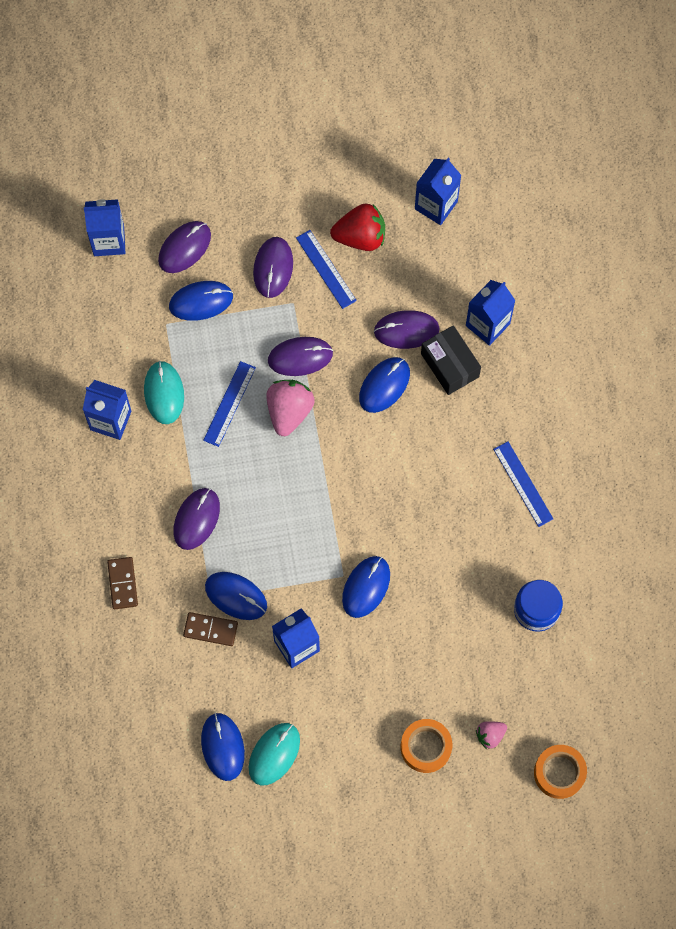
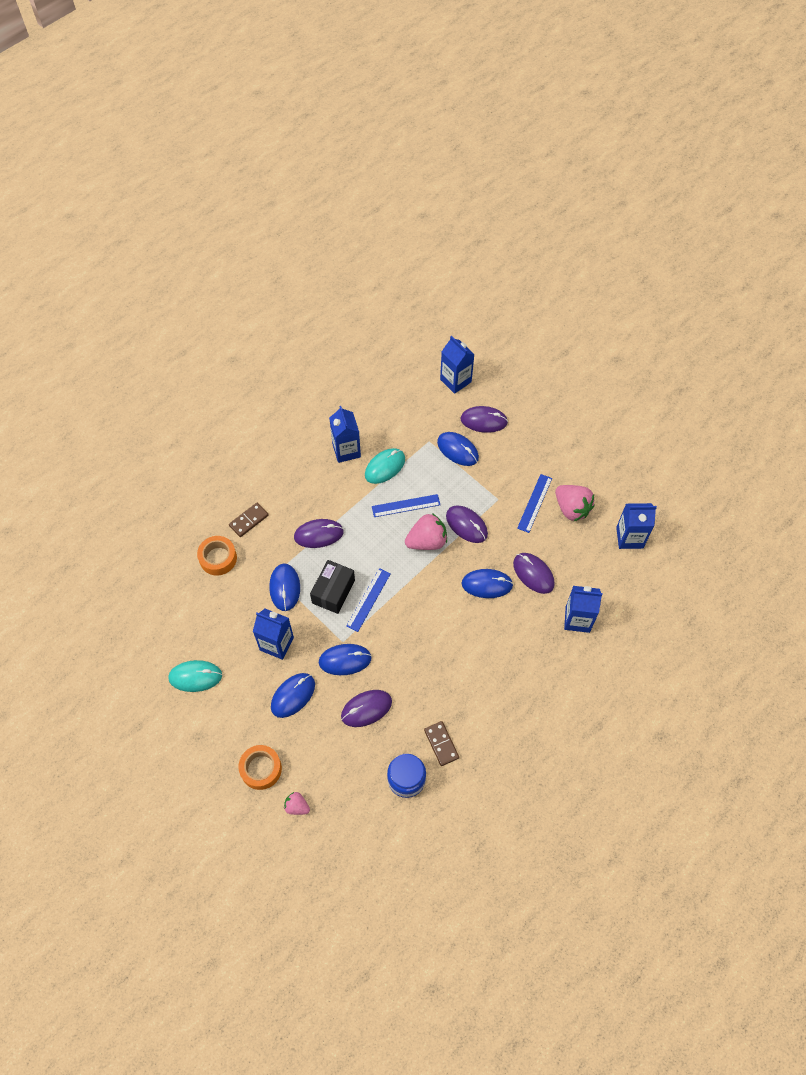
camera: 55 degrees right, 10 degrees down
brown domino [183,612,238,646] -> brown domino moved to [424,721,459,766]
blue mouse [201,713,245,781] -> blue mouse moved to [271,673,315,718]
purple mouse [253,237,293,298] -> purple mouse moved to [341,690,392,727]
red strawberry [330,203,385,251] -> pink strawberry [555,485,594,521]
black box [421,325,481,395] -> black box moved to [310,560,355,614]
blue ruler [493,442,553,527] -> blue ruler moved to [346,568,391,632]
orange tape [534,745,587,799] -> orange tape moved to [197,536,237,576]

